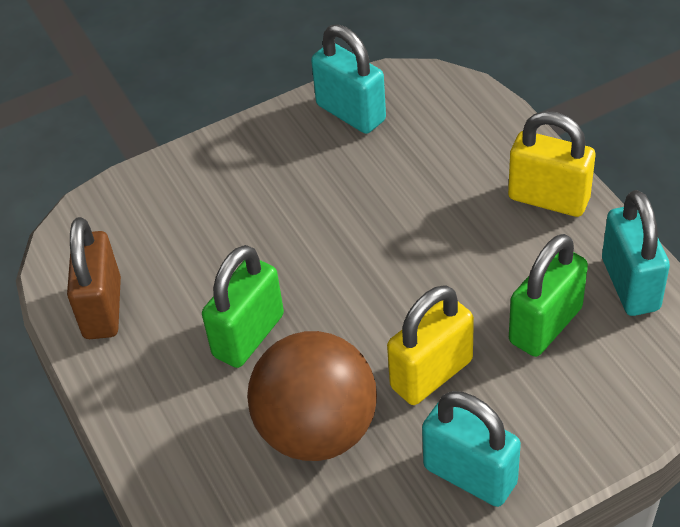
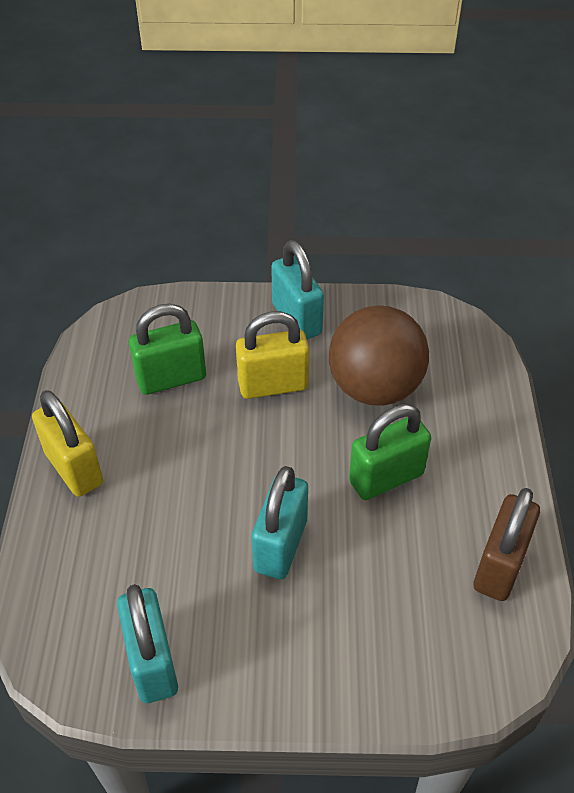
camera: 155 degrees left, 0 degrees up
turquoise padlock [602,190,670,316] -> turquoise padlock moved to [252,466,308,579]

